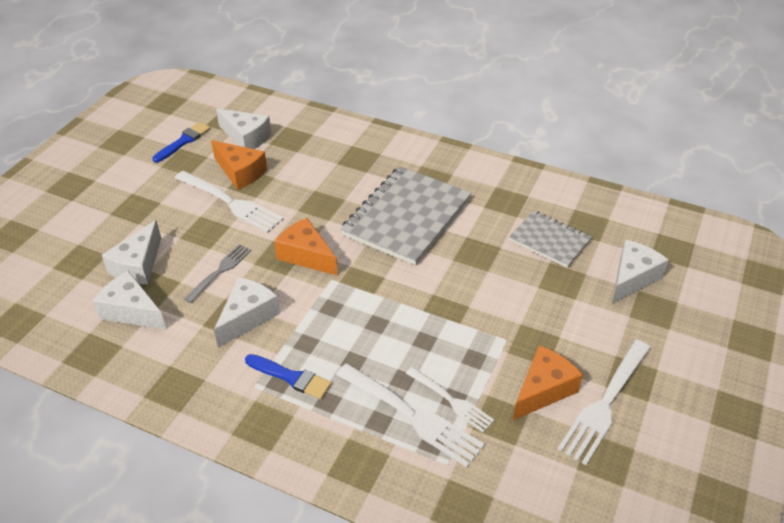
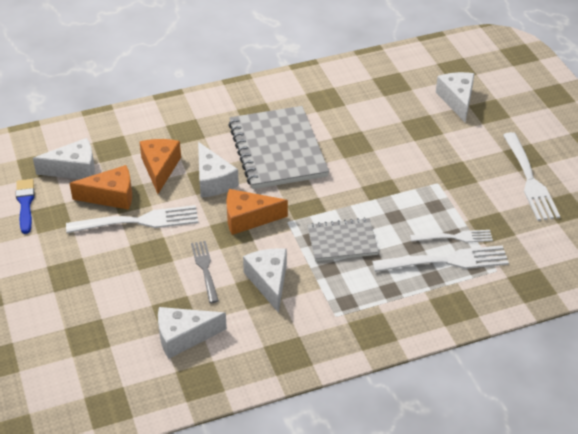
camera: 45 degrees left, 0 degrees up
white cheese [102,220,161,285] -> white cheese moved to [198,142,239,198]
blue brush [245,354,332,399] -> none
grey notebook [509,211,592,268] -> grey notebook moved to [307,218,379,261]
orange cheese [513,345,583,420] -> orange cheese moved to [140,139,181,194]

